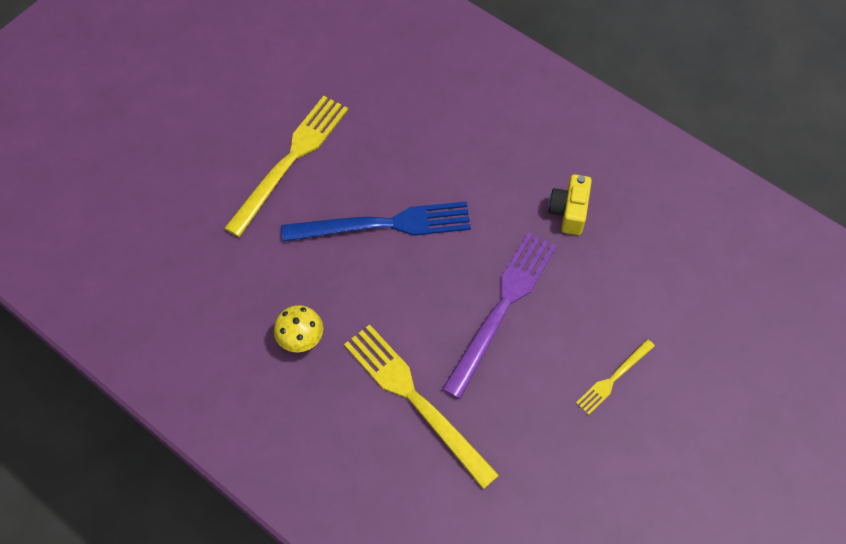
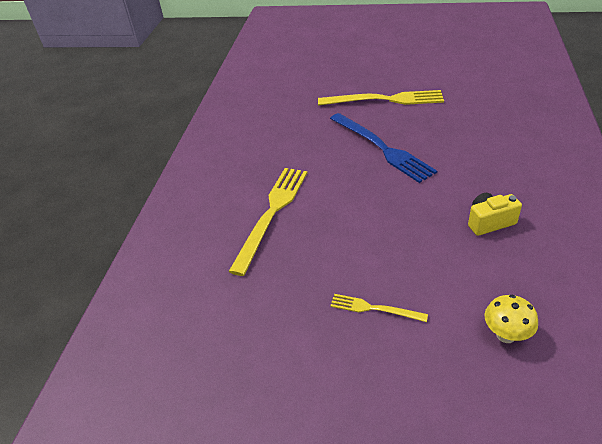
camera: 65 degrees right, 20 degrees down
yellow mushroom [274,305,323,352] -> yellow mushroom moved to [485,295,538,343]
purple fork [442,232,556,399] -> none

